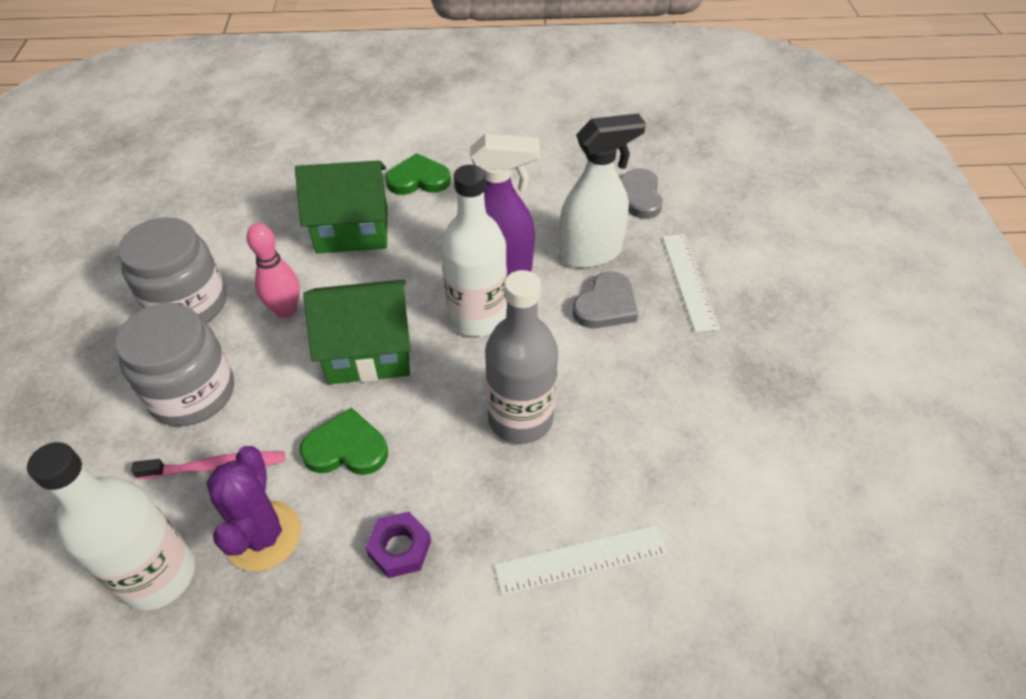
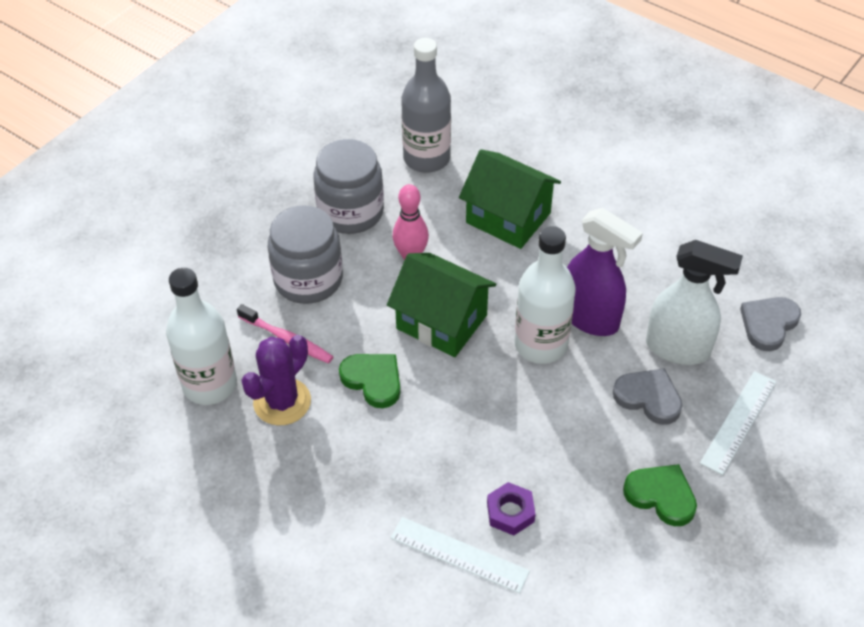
camera: 40 degrees right, 0 degrees up
purple nut [365,512,431,578] -> purple nut moved to [487,482,535,535]
green heart [385,153,451,195] -> green heart moved to [623,464,697,526]
grey bottle [485,270,558,444] -> grey bottle moved to [401,38,451,173]
grey heart [573,271,638,328] -> grey heart turned 135 degrees counterclockwise [613,368,683,425]

